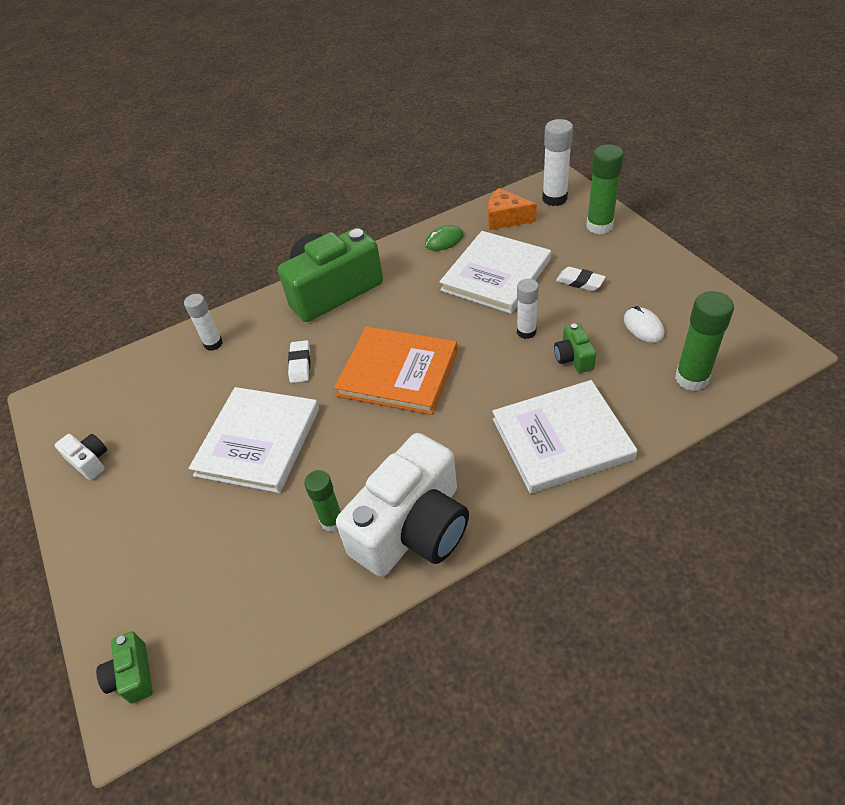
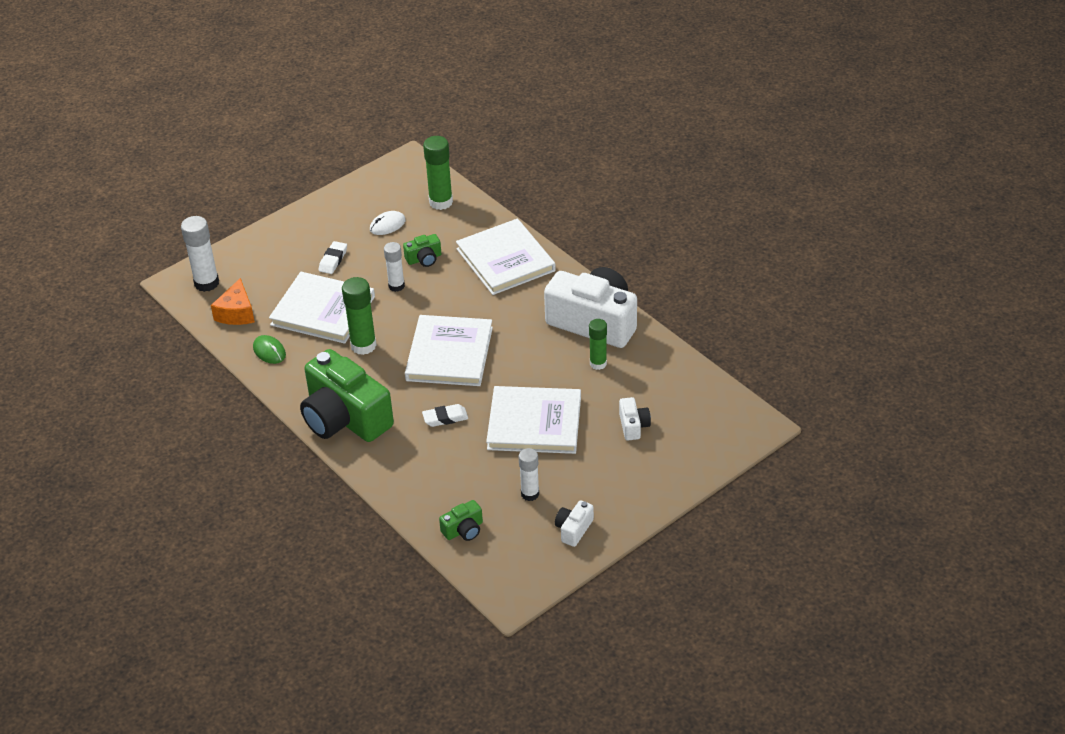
camera: 105 degrees left, 5 degrees down
green camera [96,631,153,704] -> green camera moved to [439,500,483,541]
white glue stick [184,294,223,351] -> white glue stick moved to [519,448,539,501]
orange book [334,326,458,415] -> white book [405,315,493,386]
green glue stick [586,144,624,234] -> green glue stick moved to [342,277,377,355]
none -> white camera [619,397,651,440]

